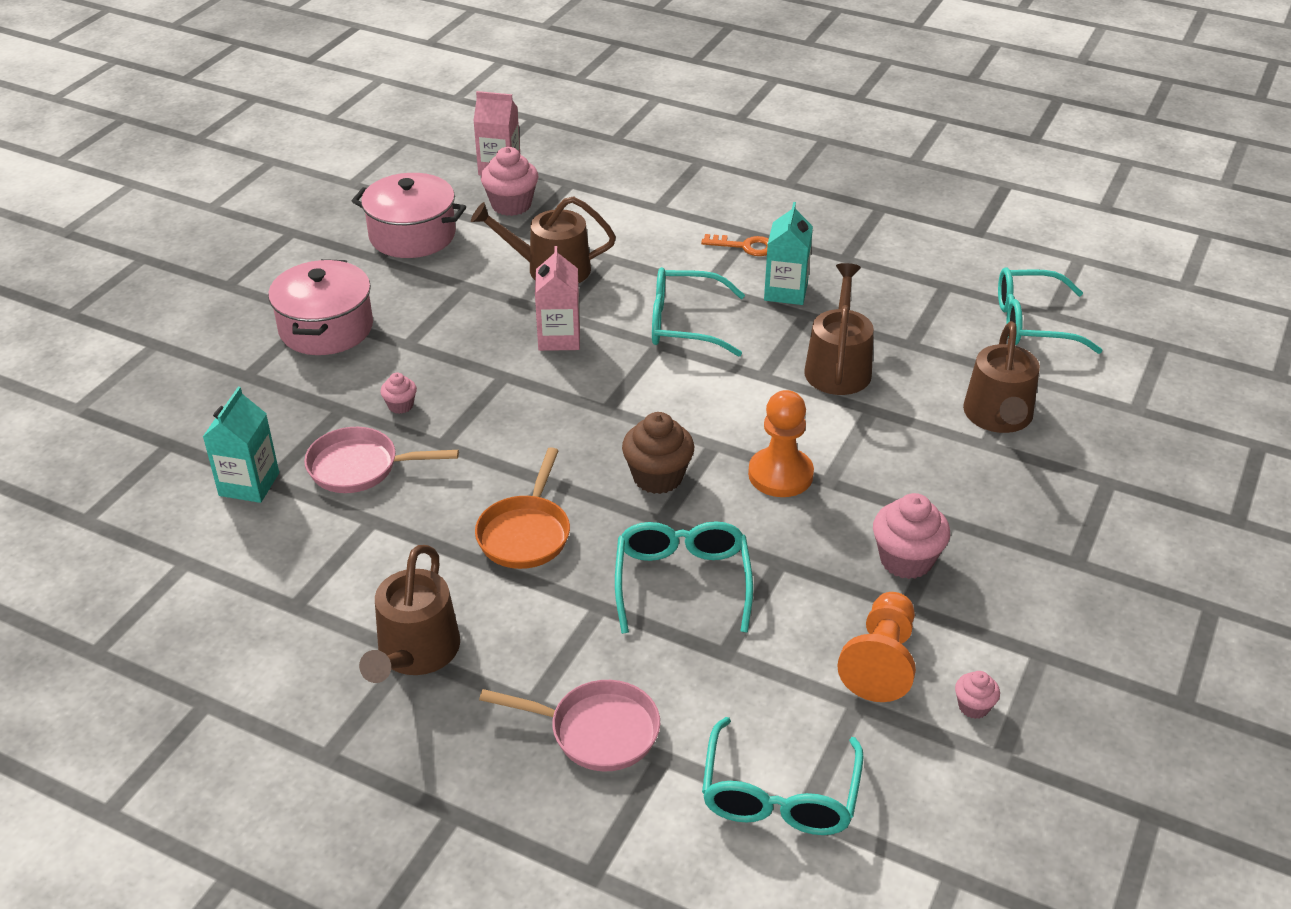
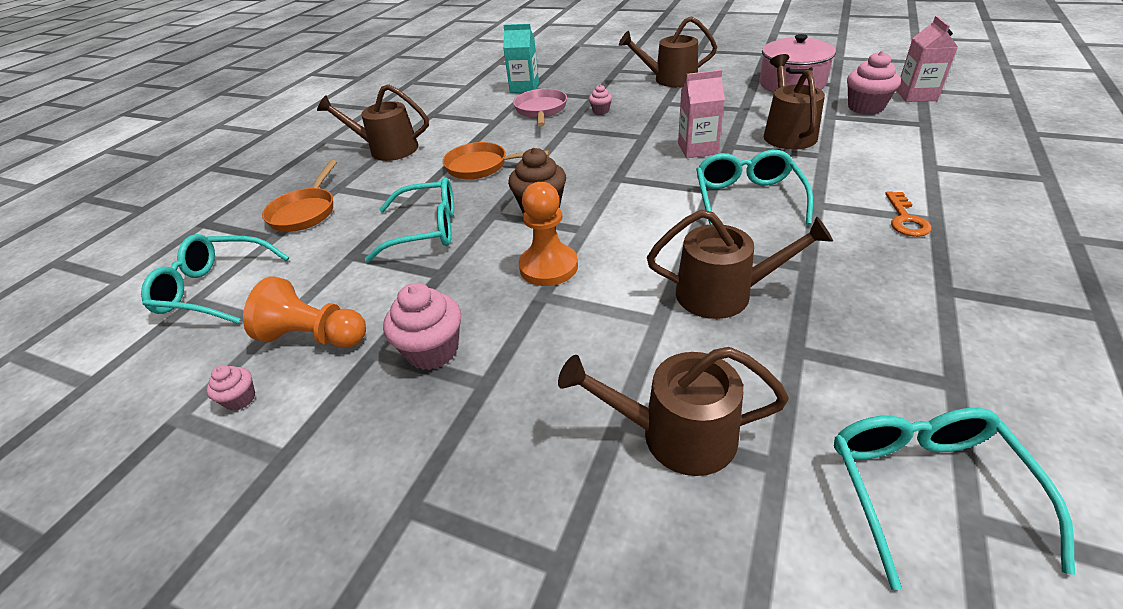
camera: 90 degrees right, 0 degrees up
pink pot [268,259,373,355] -> brown watering can [619,16,717,87]
pink pan [479,680,660,771] -> orange pan [262,160,337,232]
turquoise carton [764,202,813,305] -> none

